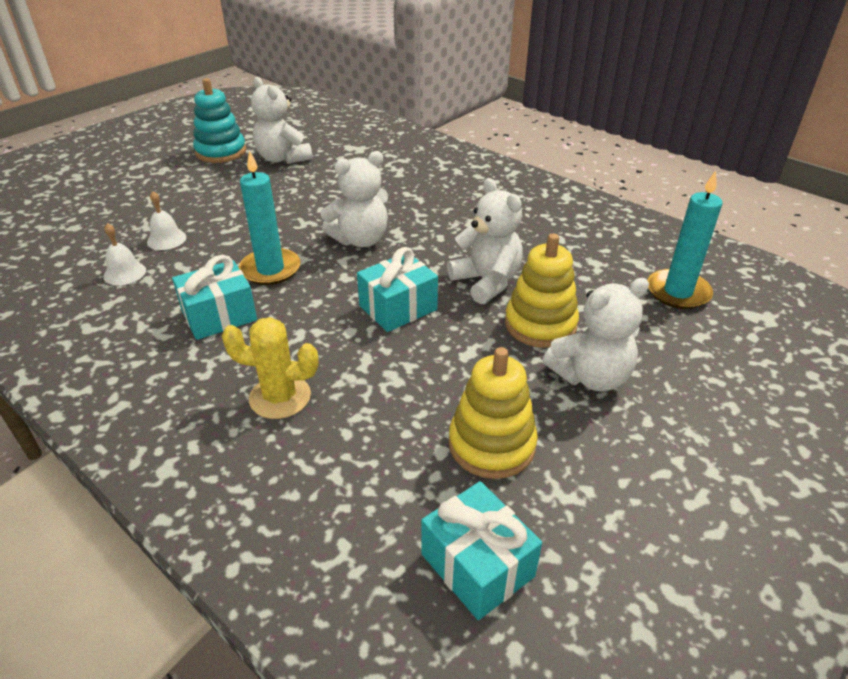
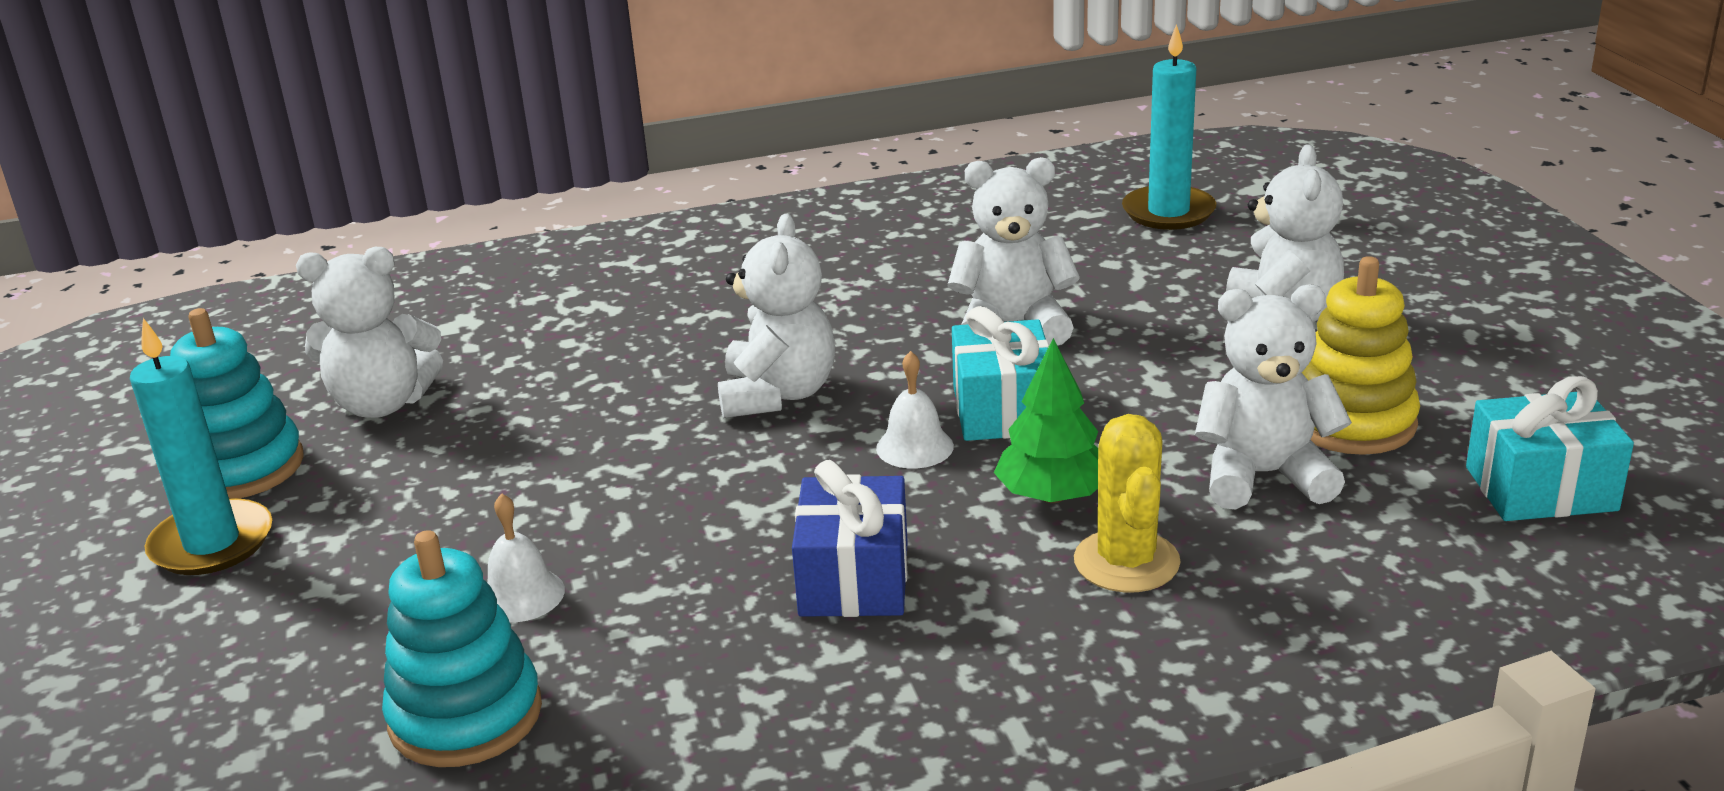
camera: 55 degrees left, 10 degrees down
white bell [103,223,146,285] -> white bell moved to [876,351,954,469]
turquoise gift [172,255,257,340] -> blue gift [792,460,908,617]
yellow cactus [222,317,319,419] -> yellow cactus turned 45 degrees counterclockwise [1074,414,1181,592]
turquoise candle [239,150,301,285] -> turquoise candle moved to [130,318,272,575]
yellow stacking toy [505,233,579,348] -> none
none -> turquoise stacking toy [382,530,542,767]
none -> green tree [994,338,1098,503]
none -> white teddy bear [1195,284,1352,509]

